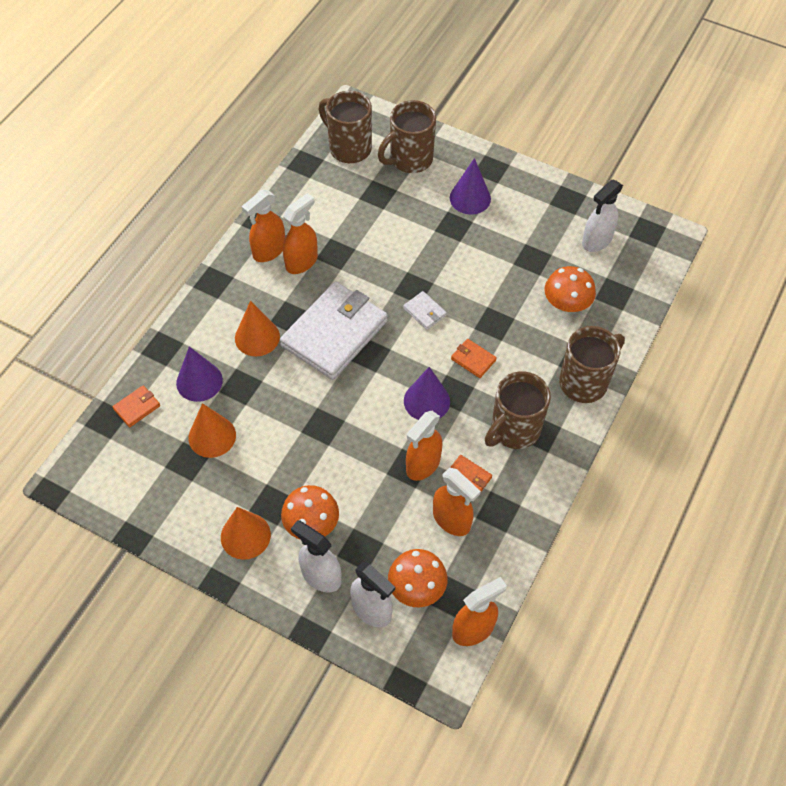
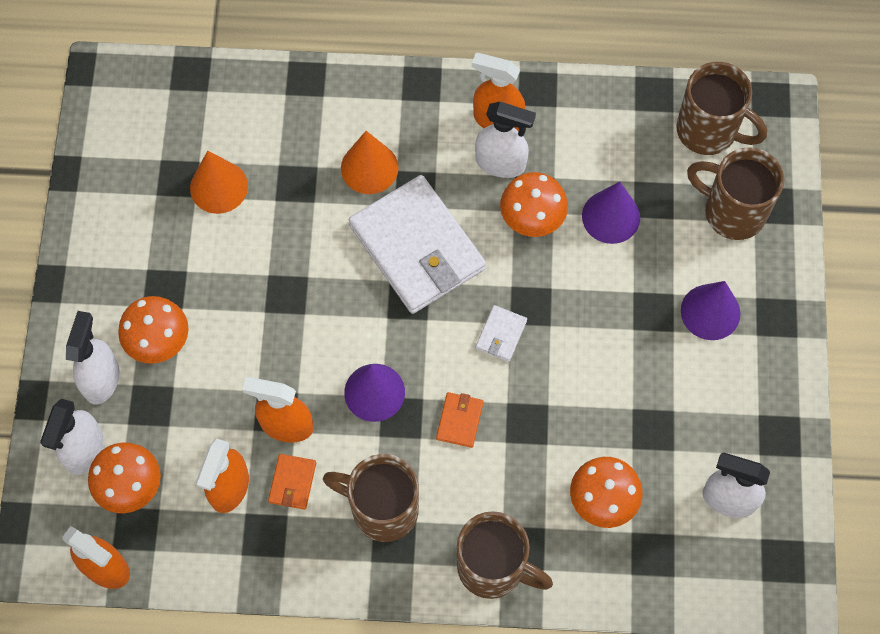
camera: 65 degrees right, 10 degrees up
orange wallet [113,386,160,427] -> none
purple cone [176,346,223,402] -> purple cone moved to [582,182,640,244]
orange cone [221,507,271,560] -> none
white wallet [280,282,388,380] -> white wallet turned 45 degrees clockwise [349,175,486,314]
orange spray bottle [283,193,318,274] -> white spray bottle [475,102,536,178]
brown mug [319,91,372,163] -> brown mug turned 105 degrees clockwise [676,62,767,155]
none -> orange mushroom [500,172,568,237]

